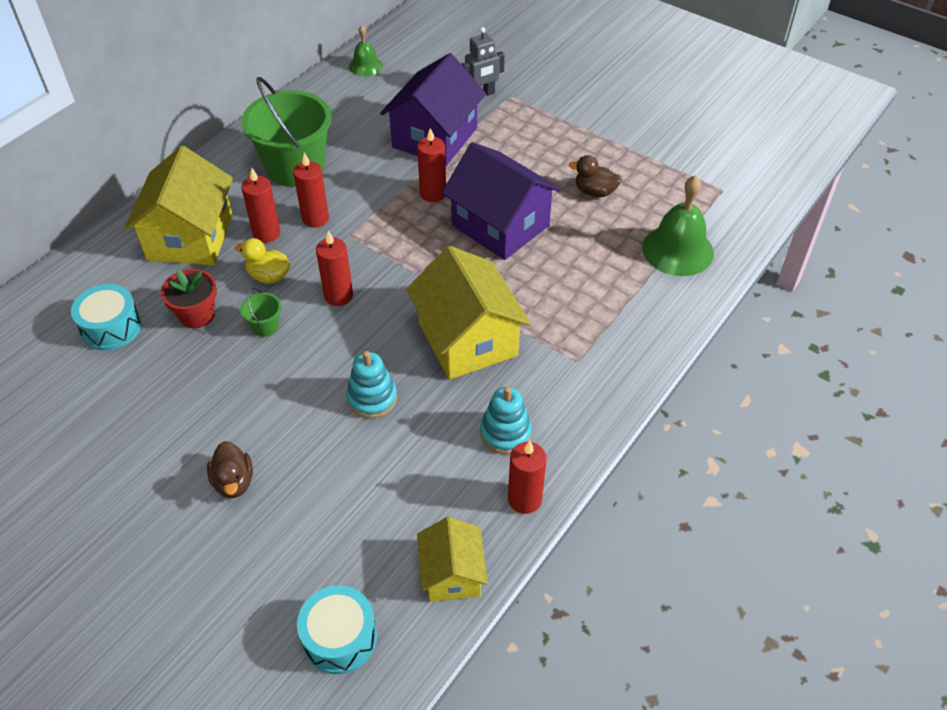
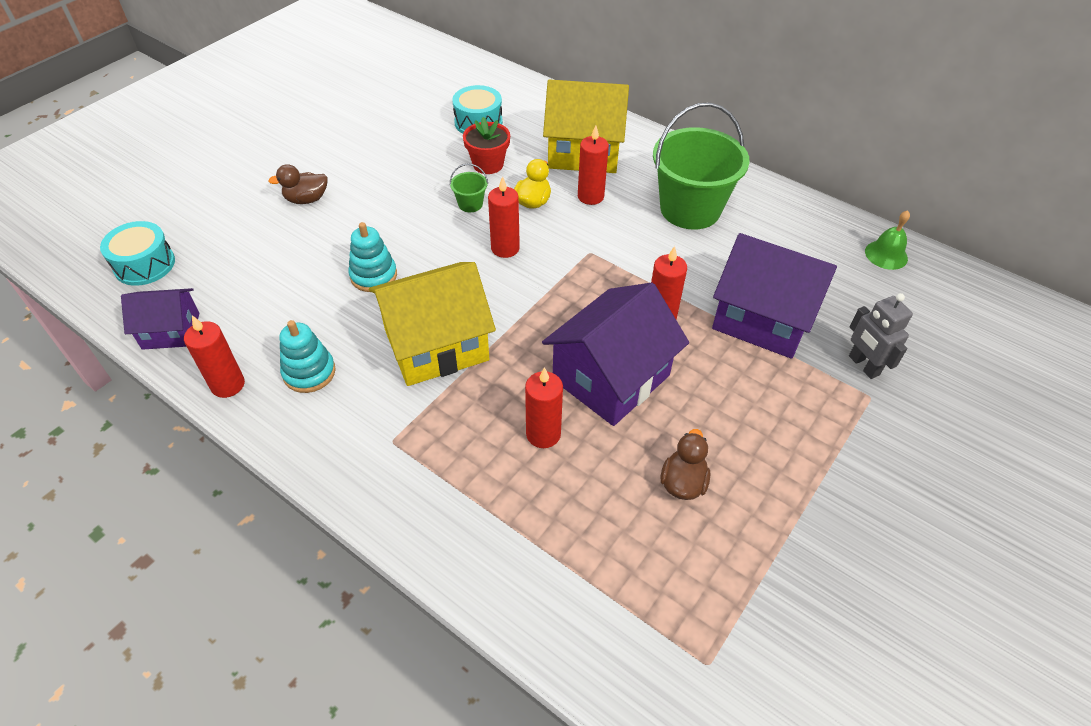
camera: 90 degrees right, 0 degrees up
red candle [293,153,329,228] -> red candle moved to [525,367,563,448]
yellow house [417,517,488,602] -> purple house [121,288,199,350]
green bell [642,175,714,276] -> none

